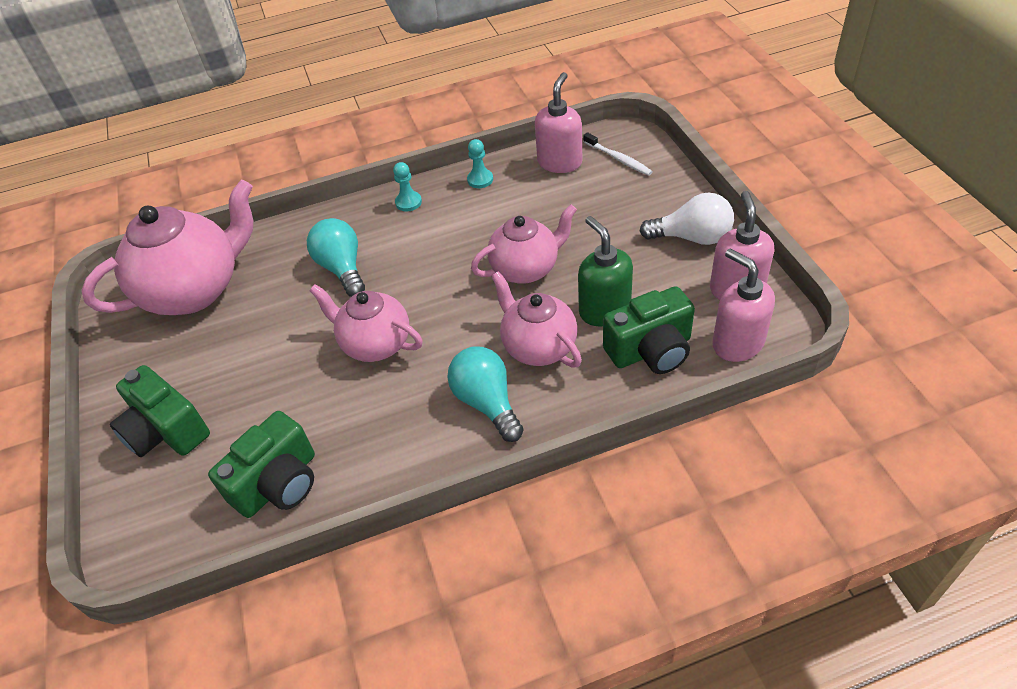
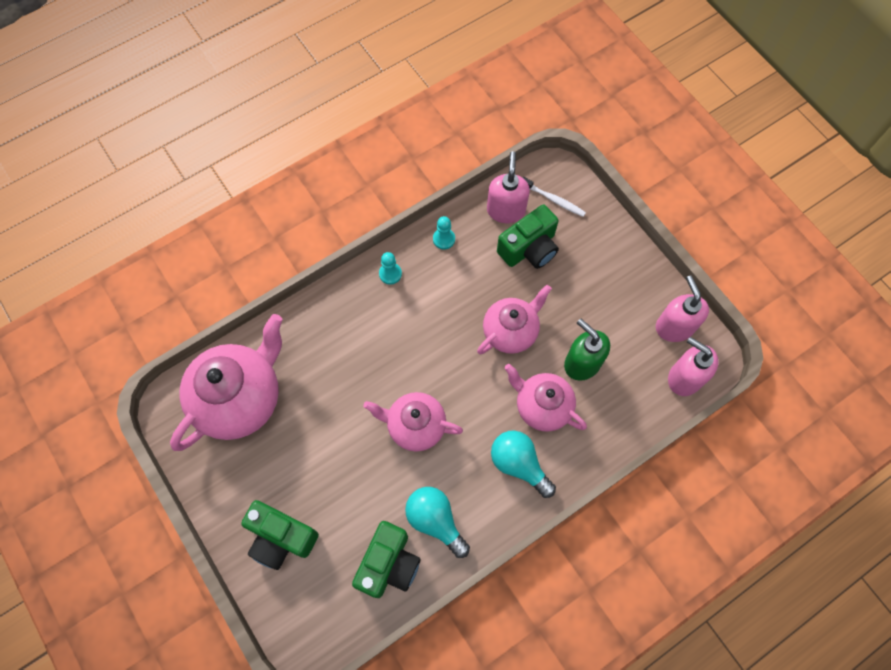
camera: 20 degrees left, 20 degrees up
turquoise light bulb [307,218,365,297] -> turquoise light bulb moved to [405,487,470,558]
green camera [603,286,695,374] -> green camera moved to [497,205,559,269]
white light bulb [640,193,734,245] -> none

